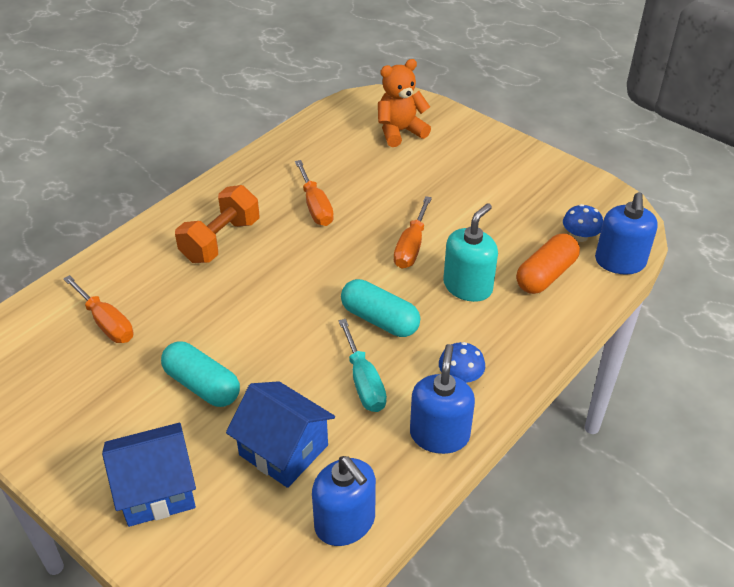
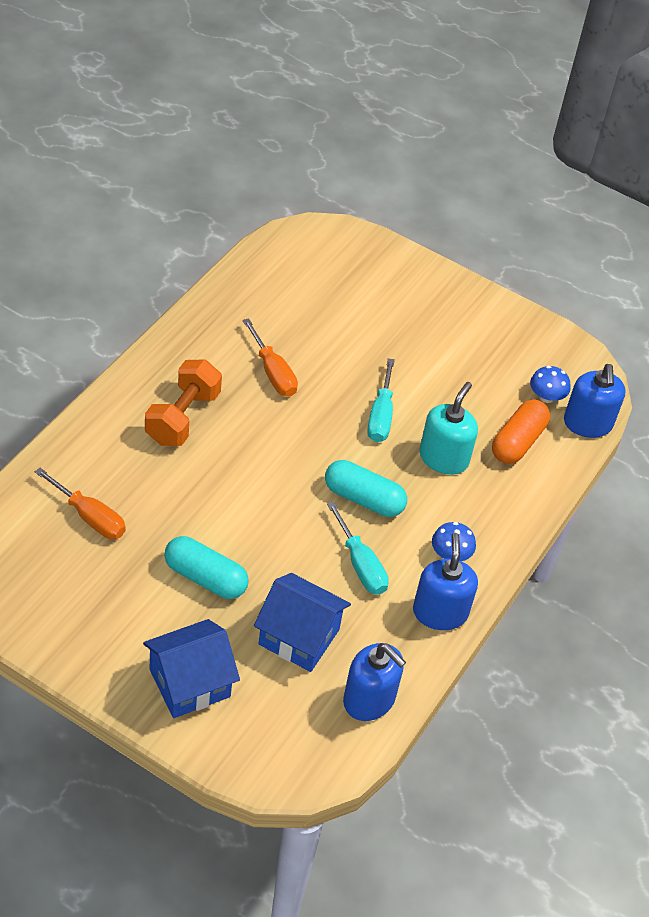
camera: 15 degrees left, 5 degrees up
orange teddy bear [378,59,431,147] -> none
orange screwdriver [394,196,432,269] -> turquoise screwdriver [367,358,395,442]

